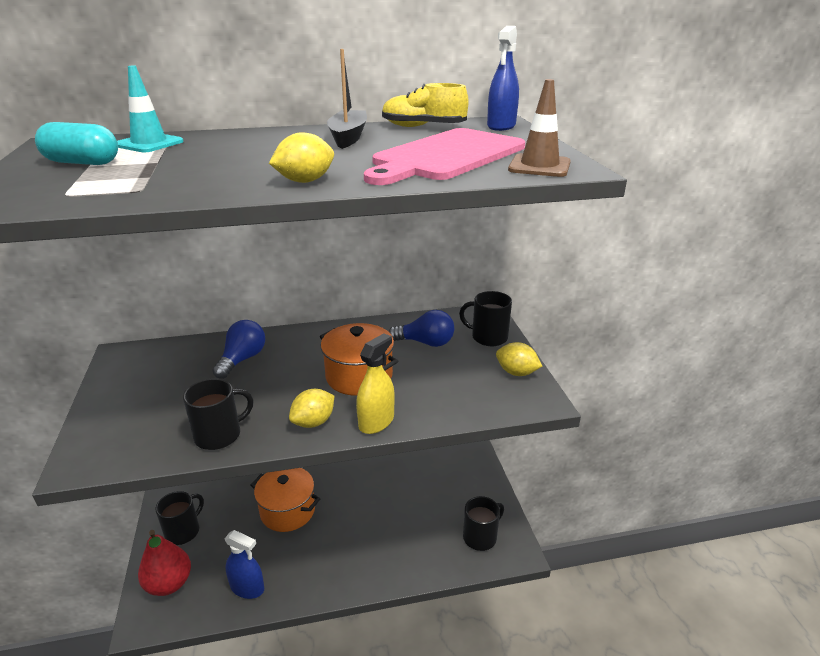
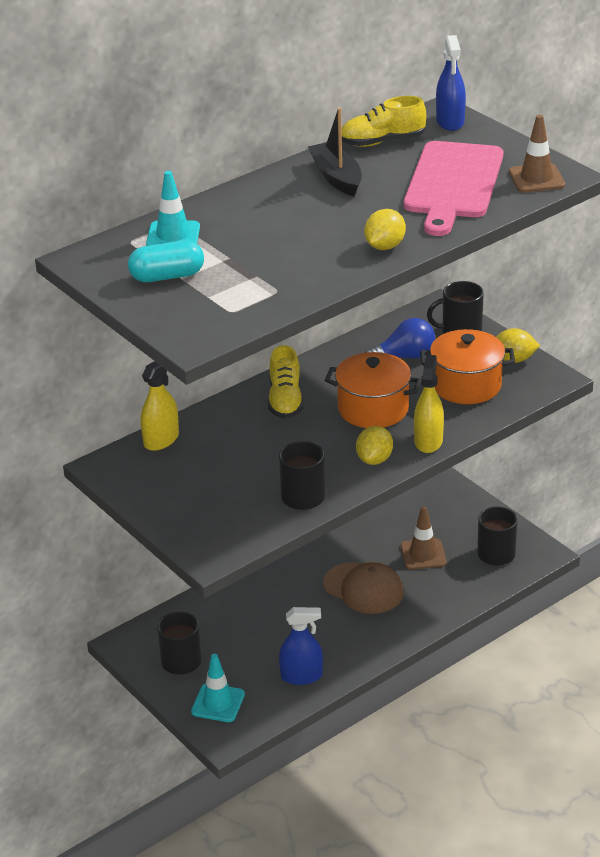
camera: 25 degrees left, 5 degrees up
red pear [138,530,191,596] -> turquoise traffic cone [191,654,245,722]
blue light bulb [212,320,265,379] -> none
orange pot [250,468,320,532] -> orange pot moved to [420,329,515,404]
none -> yellow spray bottle [141,361,179,451]
none -> yellow shoe [268,345,304,419]
none -> brown cap [323,562,404,614]
none -> brown traffic cone [401,507,446,570]

